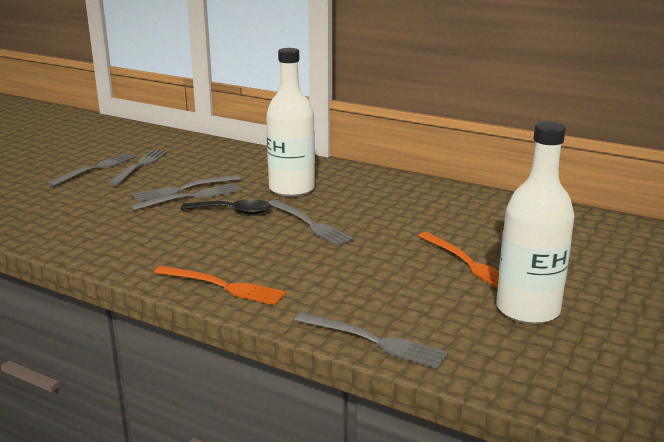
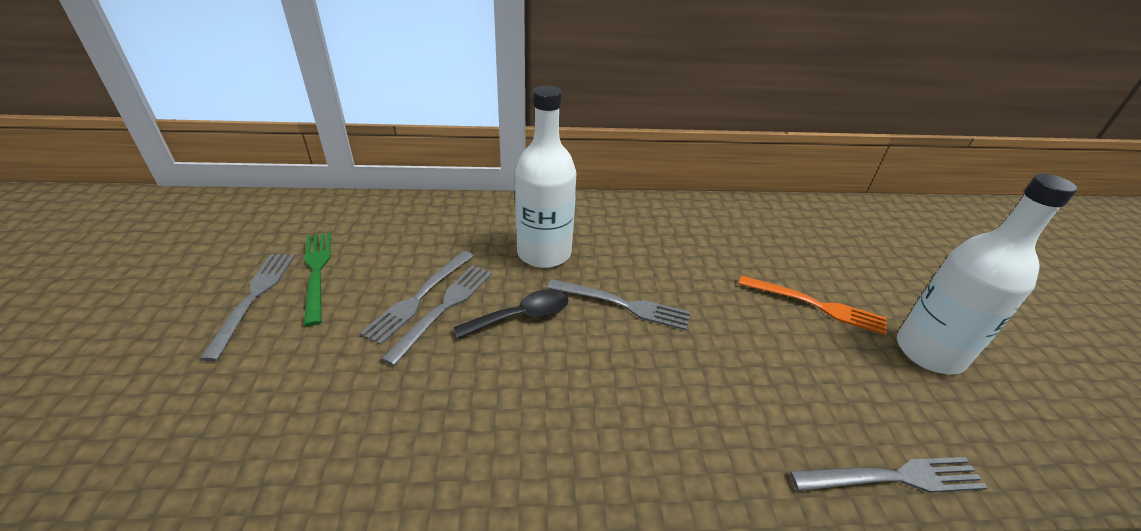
camera: 35 degrees left, 15 degrees up
grey fork [108,149,168,186] -> green fork [304,233,331,326]
orange fork [154,266,286,305] -> none

